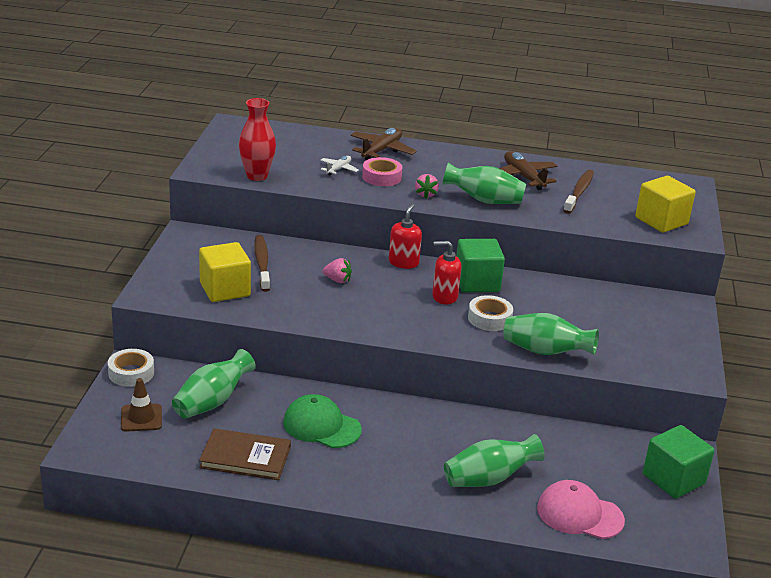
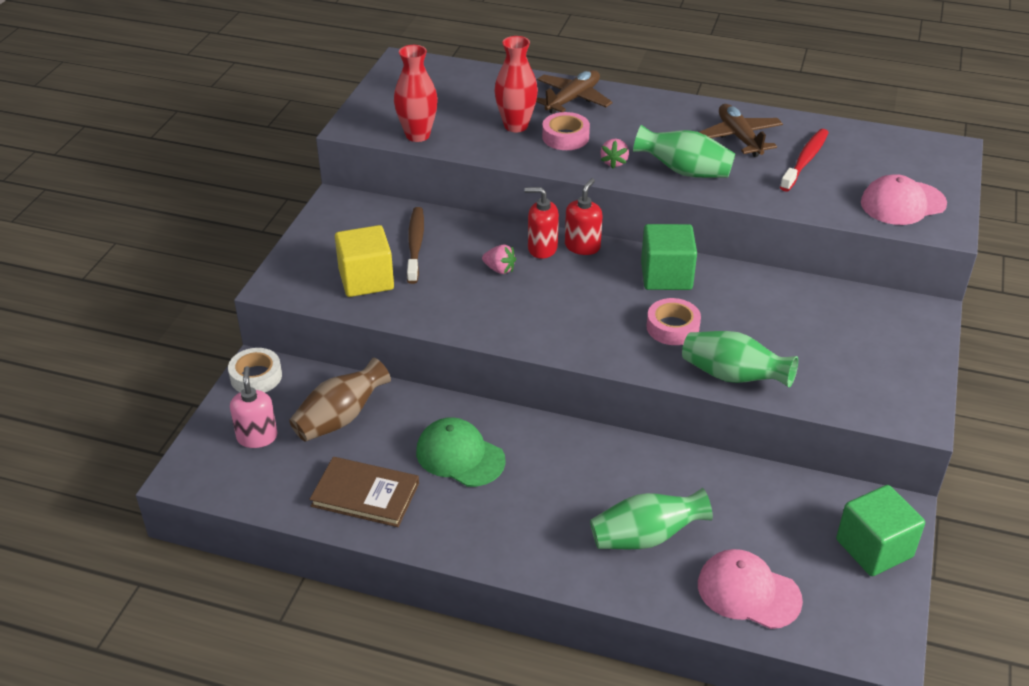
camera: 10 degrees right, 10 degrees up
brown traffic cone [121,378,162,432] -> pink soap dispenser [230,366,278,448]
green vase [172,349,256,419] -> brown vase [289,358,391,442]
white plane [320,156,359,176] -> red vase [494,36,538,132]
red soap dispenser [432,241,462,305] -> red soap dispenser moved to [524,187,559,259]
white tape [468,295,513,331] -> pink tape [647,298,701,345]
brown toothbrush [563,170,594,214] -> red toothbrush [780,129,829,192]
yellow cube [635,176,696,233] -> pink cap [861,174,947,225]

